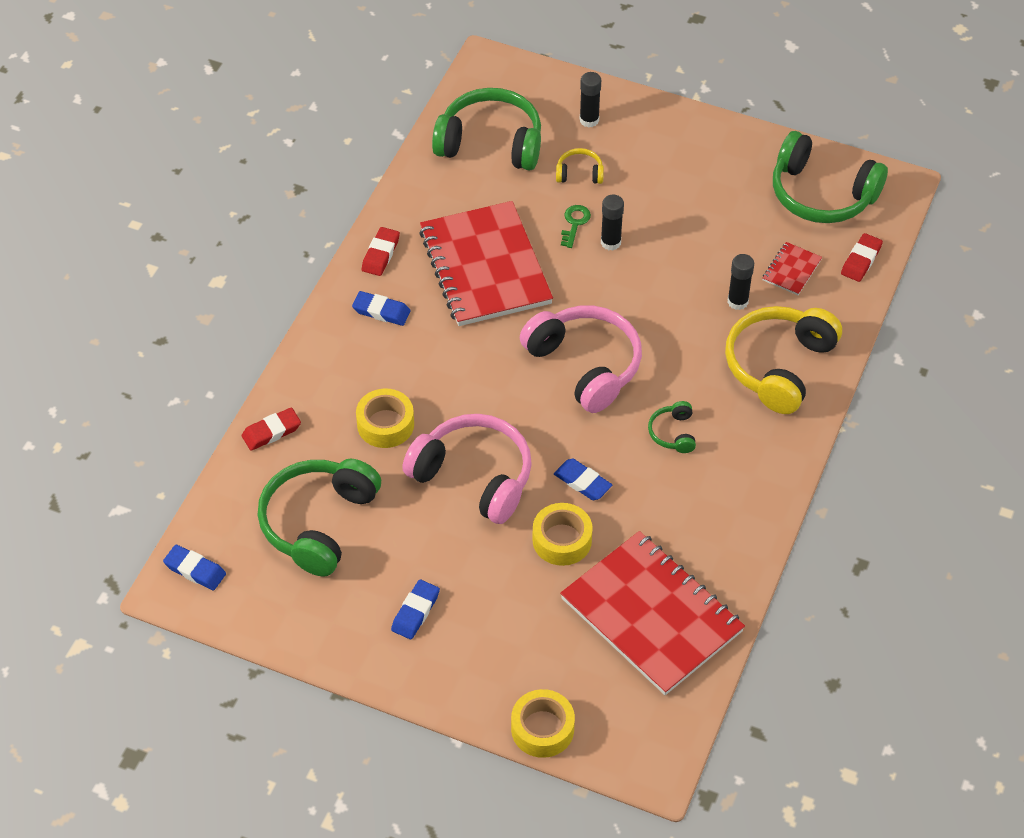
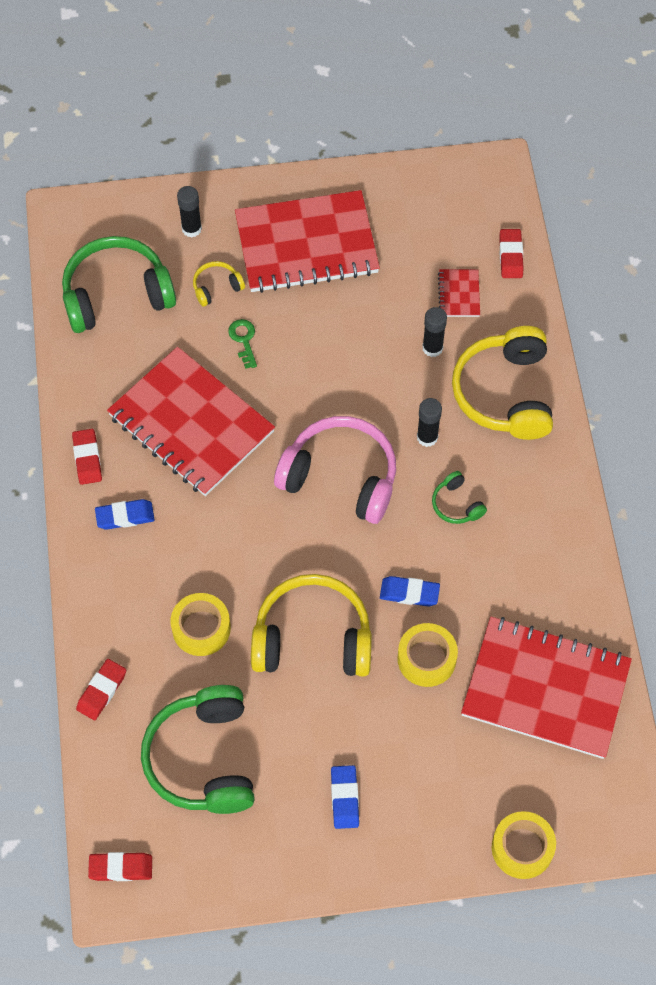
camera: 30 degrees left, 10 degrees up
blue eraser [163,545,226,590] -> red eraser [88,852,152,881]
pink headphones [402,414,532,524] -> yellow headphones [251,574,372,676]
black glue stick [601,195,624,251] -> black glue stick moved to [417,398,442,447]
green headphones [773,131,888,223] -> none
none -> red notebook [235,190,380,293]

